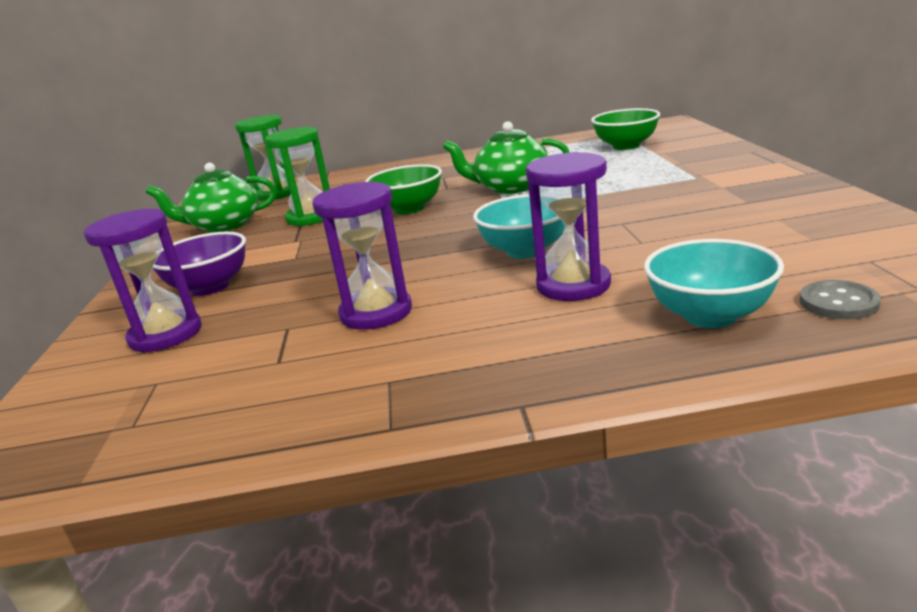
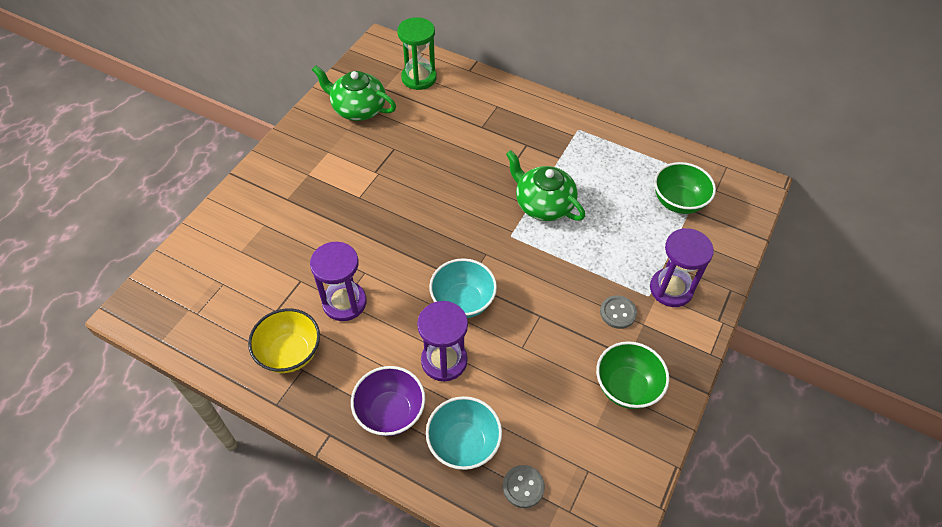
camera: 30 degrees right, 30 degrees up
purple hourglass [84,209,201,353] -> purple hourglass moved to [650,228,714,307]
purple bowl [153,232,246,296] -> purple bowl moved to [351,366,425,436]
green hourglass [265,127,330,226] -> none
green bowl [365,164,442,214] -> green bowl moved to [596,341,669,409]
none -> yellow bowl [248,308,320,373]
none -> grey button [600,295,637,329]

